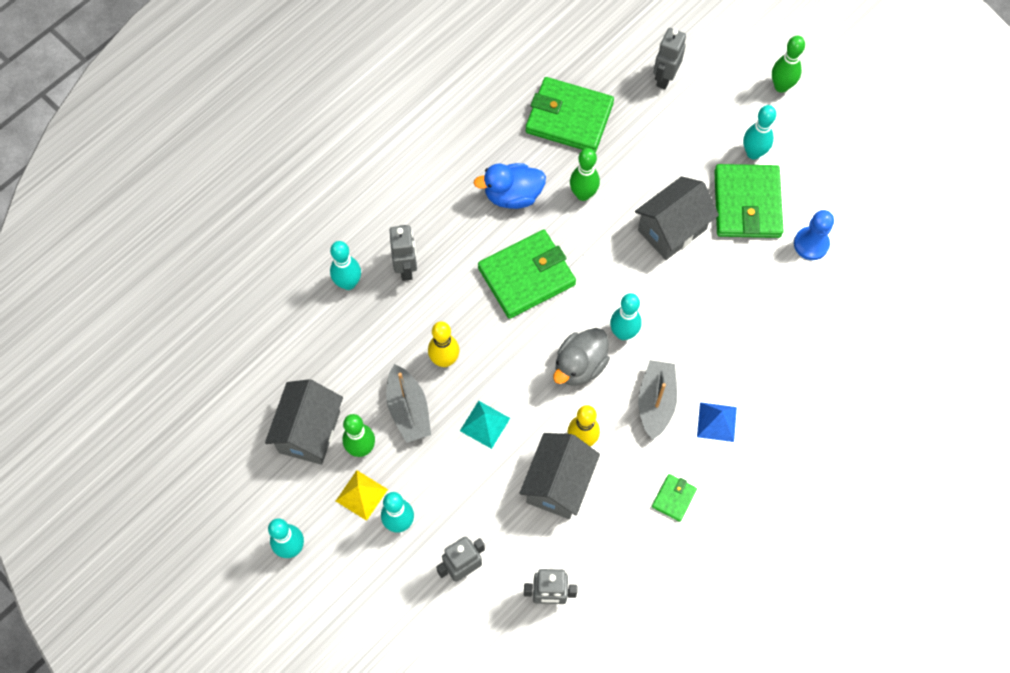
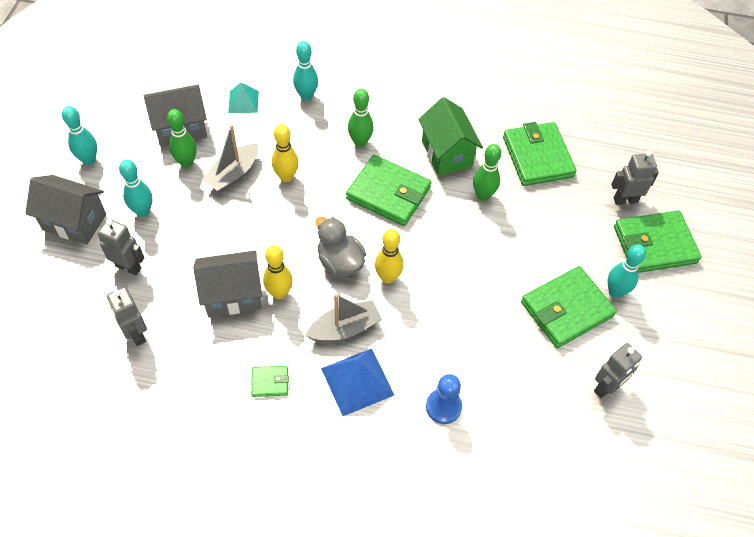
camera: 55 degrees right, 10 degrees down
yellow pyramid [336,470,388,521] -> none
grey robot [390,225,417,281] -> grey robot moved to [594,343,642,398]
turquoise pyramid [460,401,510,449] -> turquoise pyramid moved to [228,82,259,113]
blue duck [473,163,546,209] -> green house [418,97,483,176]
grey duck [553,328,610,386] -> grey duck turned 45 degrees clockwise [316,217,366,276]
turquoise bowling pin [610,293,642,340] -> yellow bowling pin [375,229,404,284]
grey house [635,176,719,260] -> grey house moved to [25,175,106,245]
blue pyramid [697,402,737,442] -> blue pyramid [321,349,394,416], size x1.58
green bowling pin [772,36,805,93] -> green bowling pin moved to [348,89,374,147]
blue pawn [794,210,834,260] -> blue pawn moved to [426,374,462,424]
none -> green wallet [614,210,702,273]

